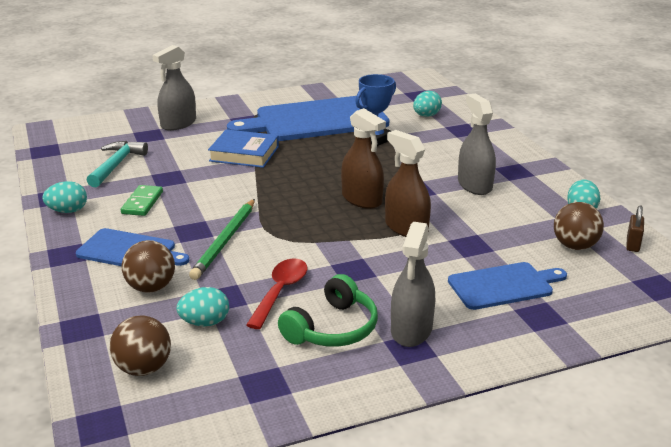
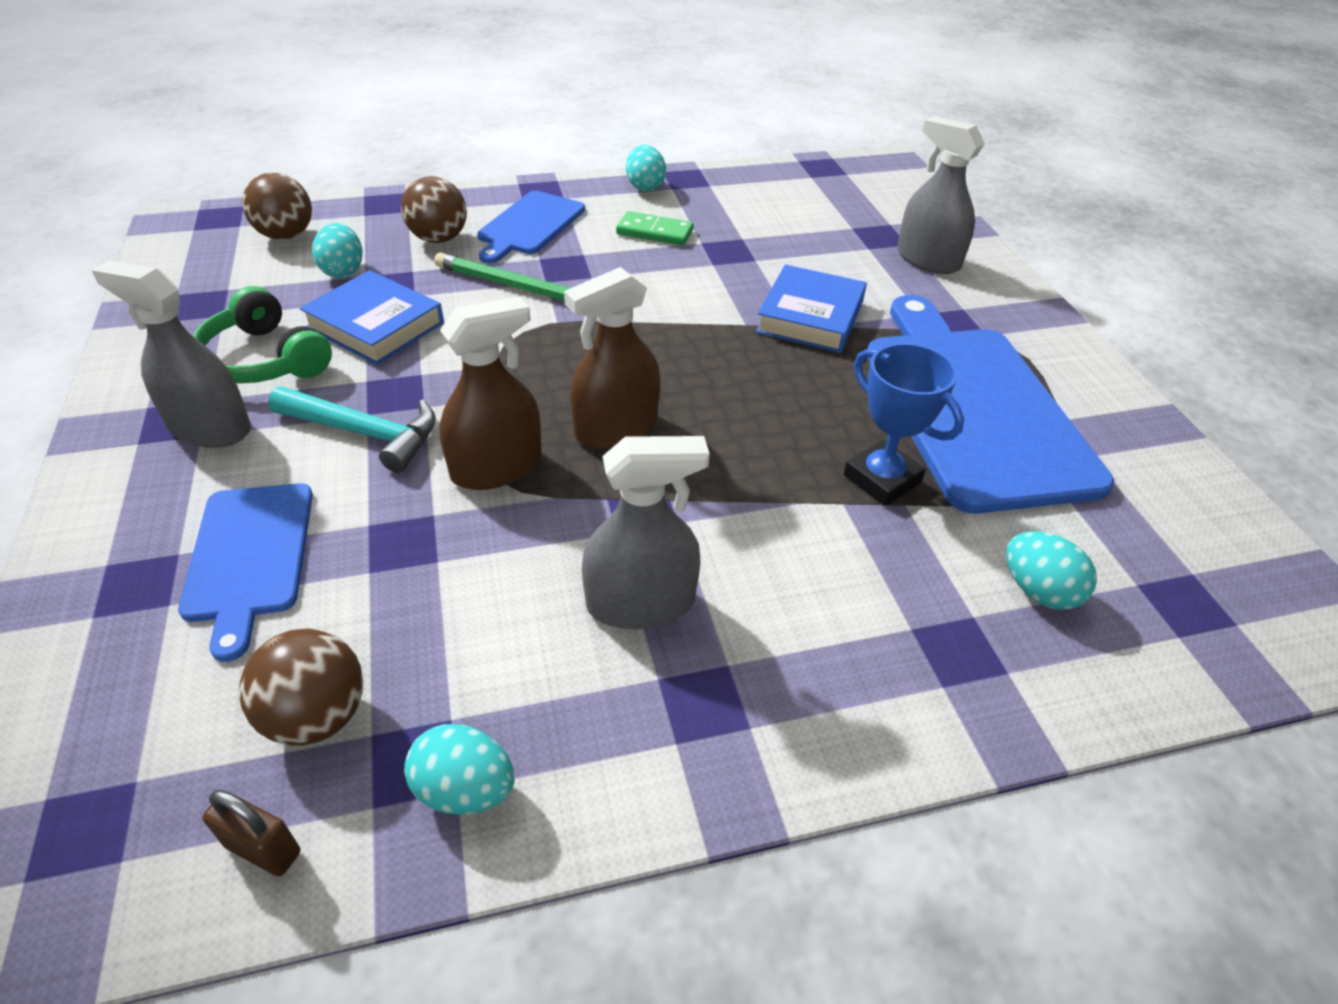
camera: 95 degrees right, 15 degrees up
turquoise hammer [87,141,148,187] -> turquoise hammer moved to [268,386,436,473]
red spoon [246,258,307,329] -> blue book [300,270,444,365]

